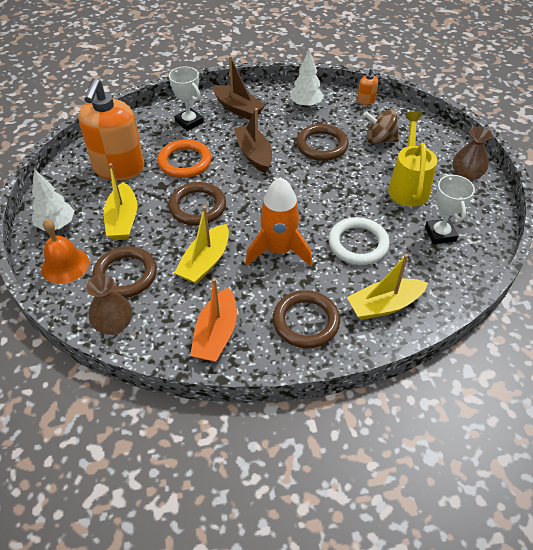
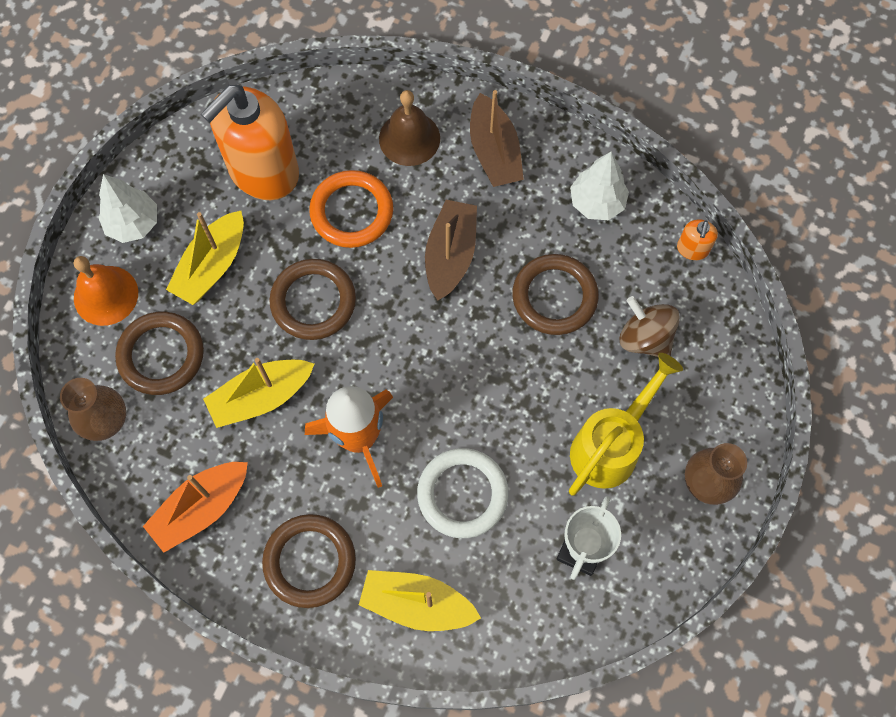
camera: 35 degrees right, 20 degrees up
white trophy [169,66,204,131] -> brown bell [379,90,440,166]

